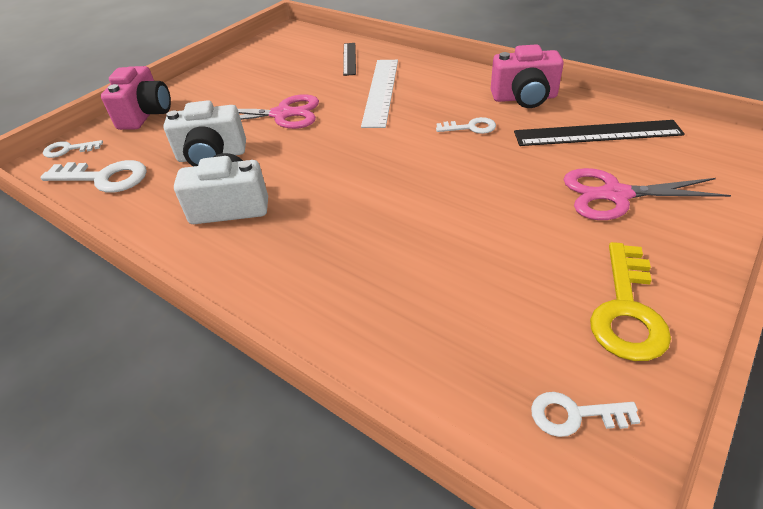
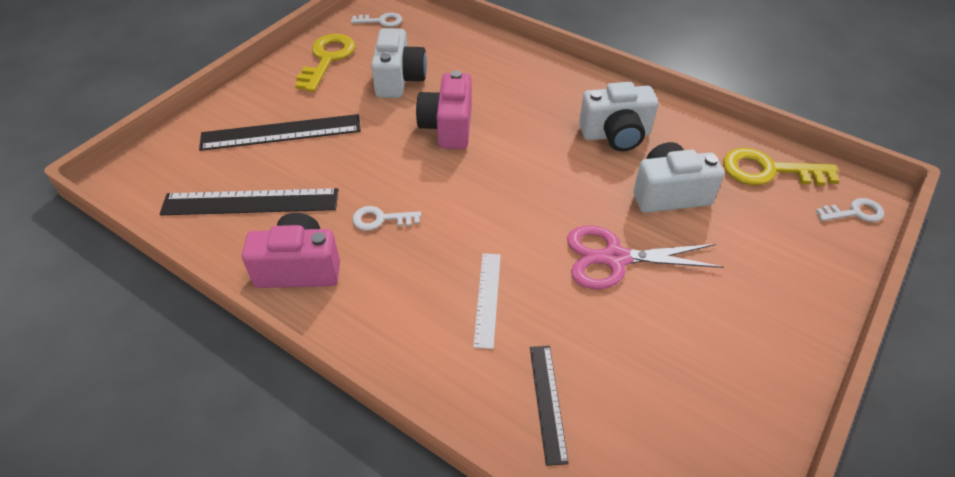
camera: 175 degrees right, 5 degrees up
white key [40,160,147,193] -> yellow key [723,148,839,186]
pink camera [101,66,171,130] -> pink camera moved to [416,70,472,149]
white ruler [361,60,398,128] -> white ruler [473,253,501,349], size x0.59
pink scissors [563,168,731,220] -> black ruler [199,114,361,151]
none -> white camera [371,28,427,98]

